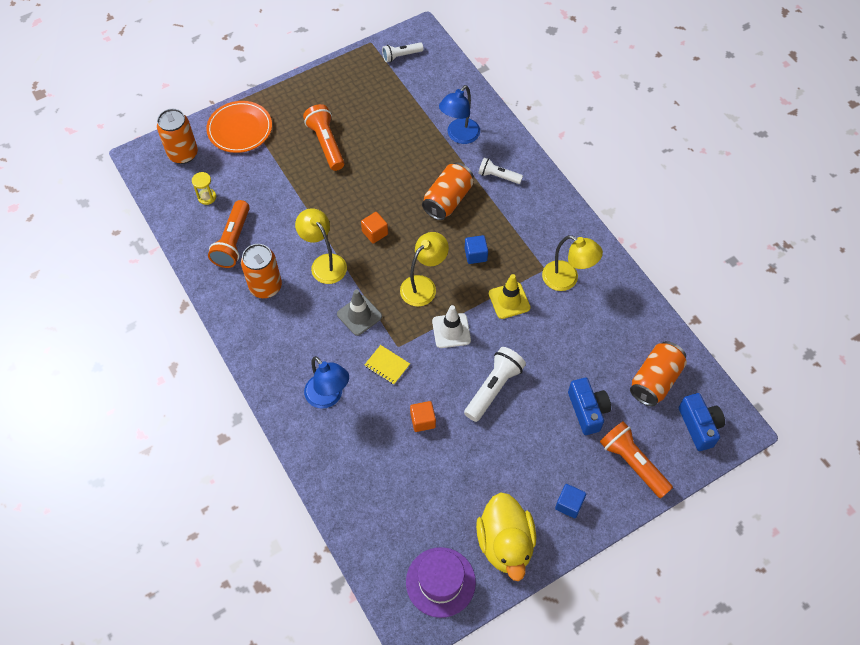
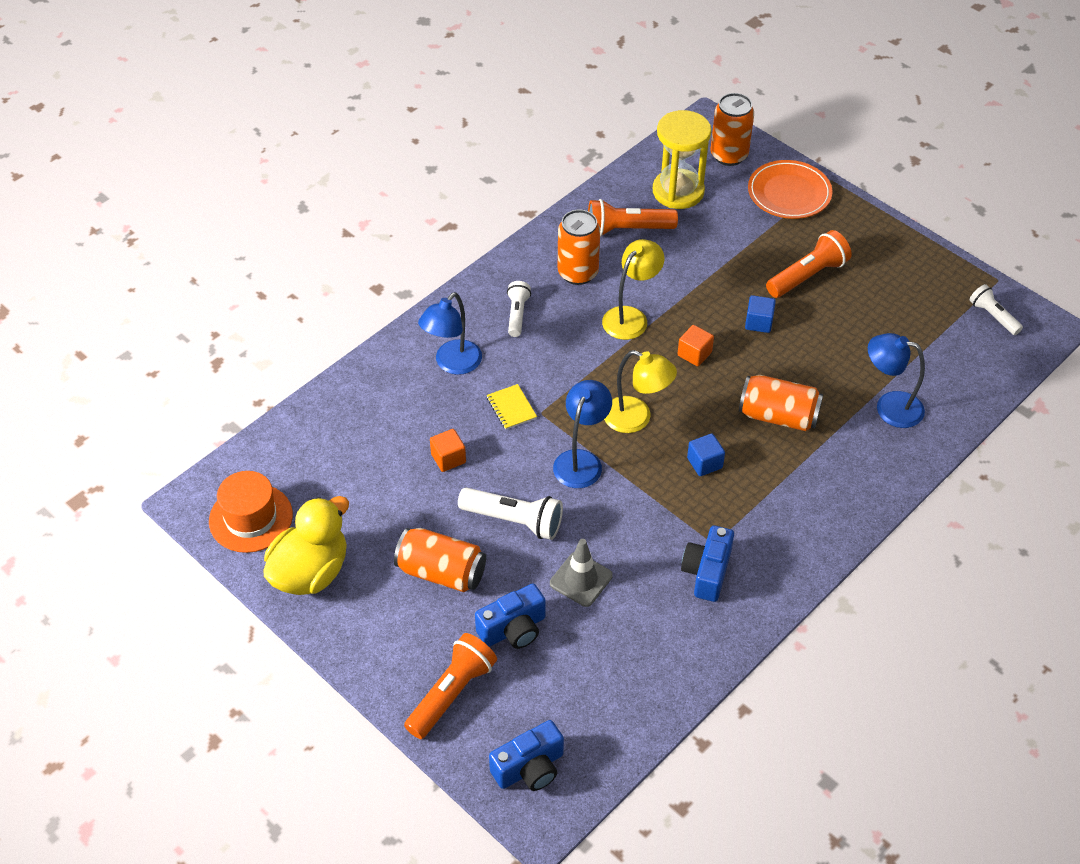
camera: 75 degrees right, 10 degrees down
yellow hourglass [192,172,216,205] -> yellow hourglass [653,110,711,209], size x2.27
grey traffic cone [337,289,382,336] -> grey traffic cone moved to [550,539,613,607]
yellow notebook [364,345,410,385] -> yellow notebook turned 45 degrees counterclockwise [487,384,537,430]
purple hat [406,547,476,618] -> orange hat [209,471,293,553]
white traffic cone [432,305,471,348] -> blue lamp [553,380,612,488]
yellow duck [476,492,536,581] -> yellow duck turned 150 degrees clockwise [263,496,349,595]
white flashlight [478,158,523,184] -> white flashlight moved to [507,281,531,337]
yellow traffic cone [489,274,531,319] -> none
yellow lamp [542,235,603,291] -> blue camera [681,526,734,602]
blue cube [555,484,586,518] -> blue cube moved to [745,295,776,333]
orange can [630,341,687,406] -> orange can moved to [394,528,486,592]

